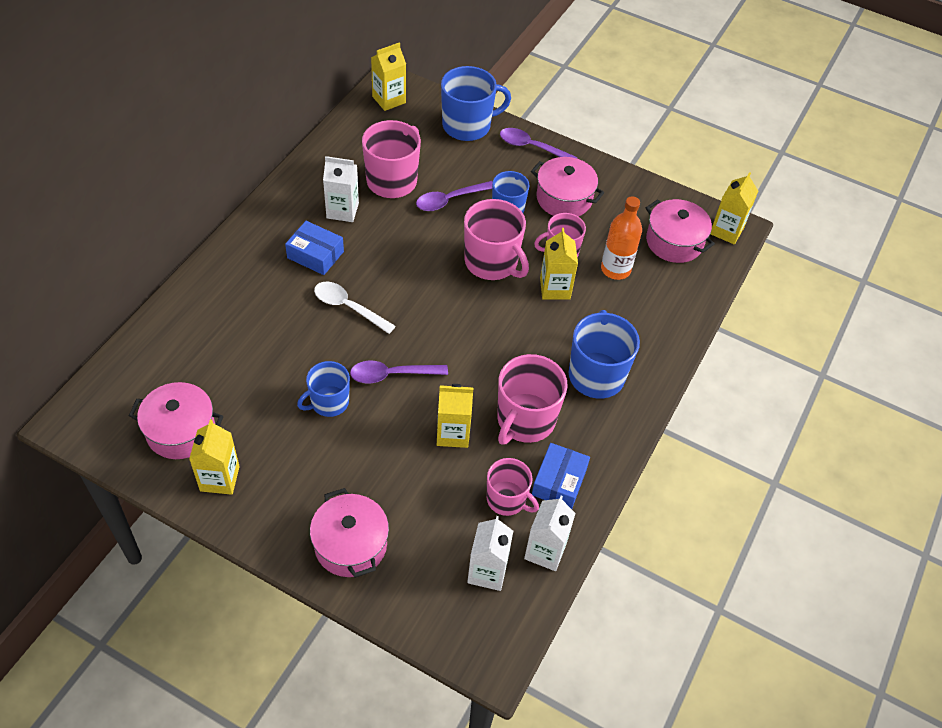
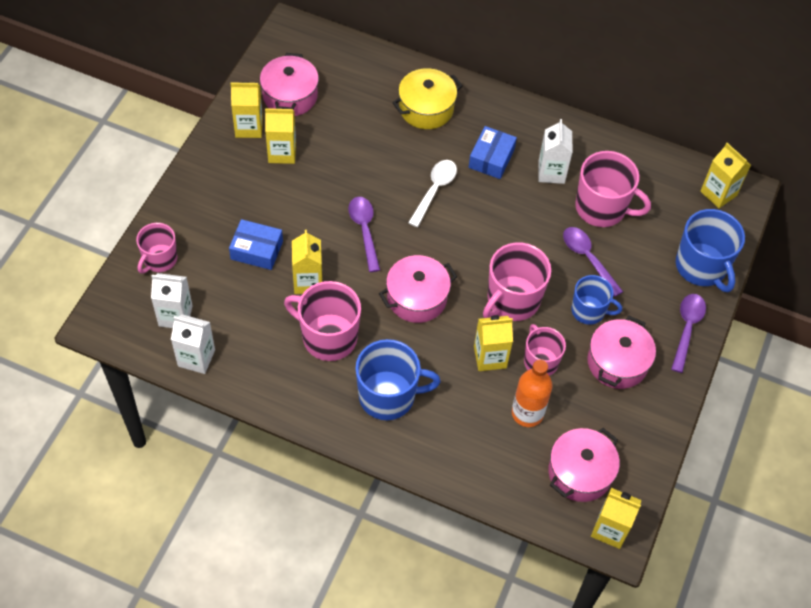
camera: 85 degrees right, 5 degrees up
blue mug [297,361,350,417] -> none
pink pot [310,488,389,578] -> pink pot moved to [379,255,457,323]
pink mug [487,458,539,516] -> pink mug moved to [136,223,177,273]
blue box [532,443,590,509] -> blue box moved to [229,219,283,270]
none -> yellow carton [265,107,296,164]
none -> yellow pot [392,68,463,129]

